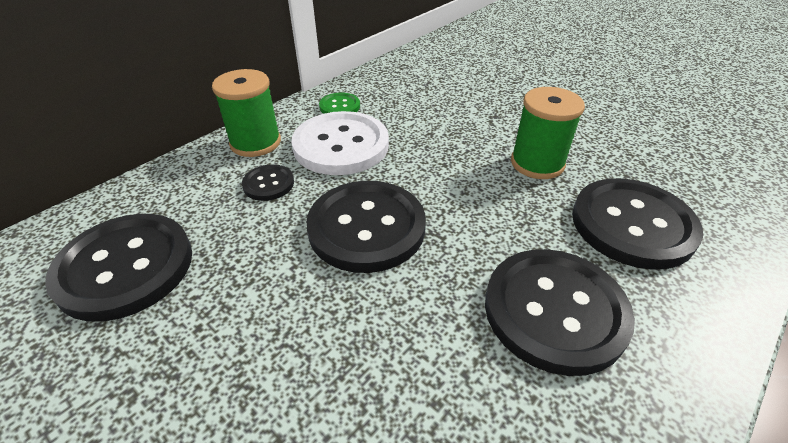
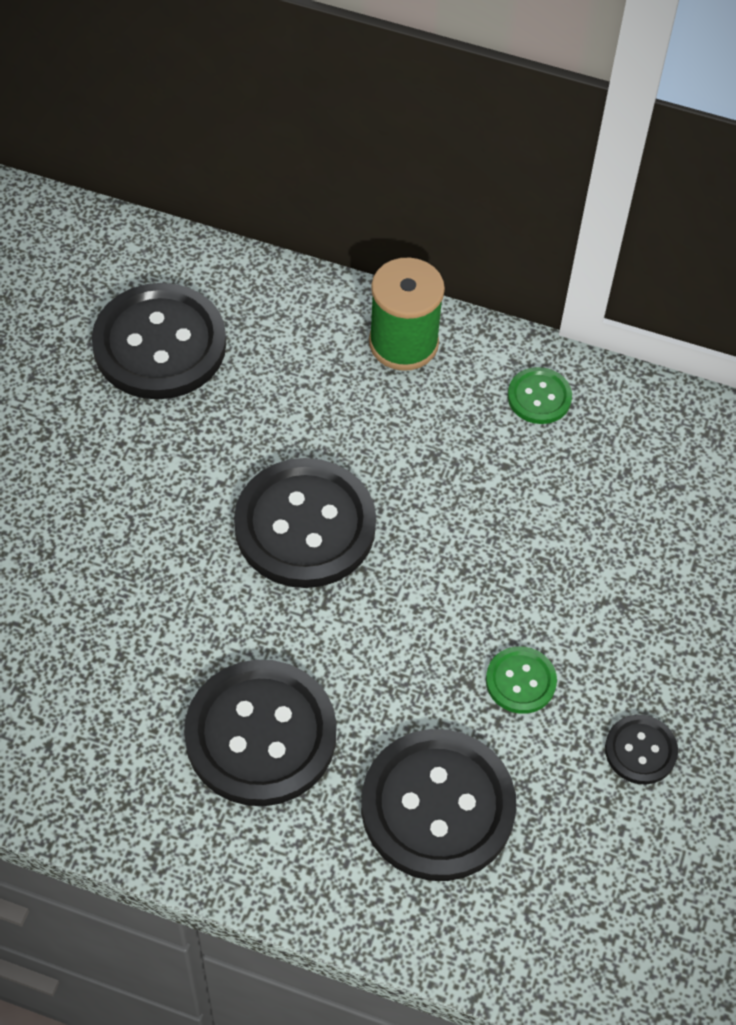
camera: 65 degrees right, 15 degrees up
black button [242,164,294,201] -> black button moved to [605,715,678,785]
white button [291,111,389,175] -> none
green spool [511,87,585,179] -> green button [486,646,557,714]

